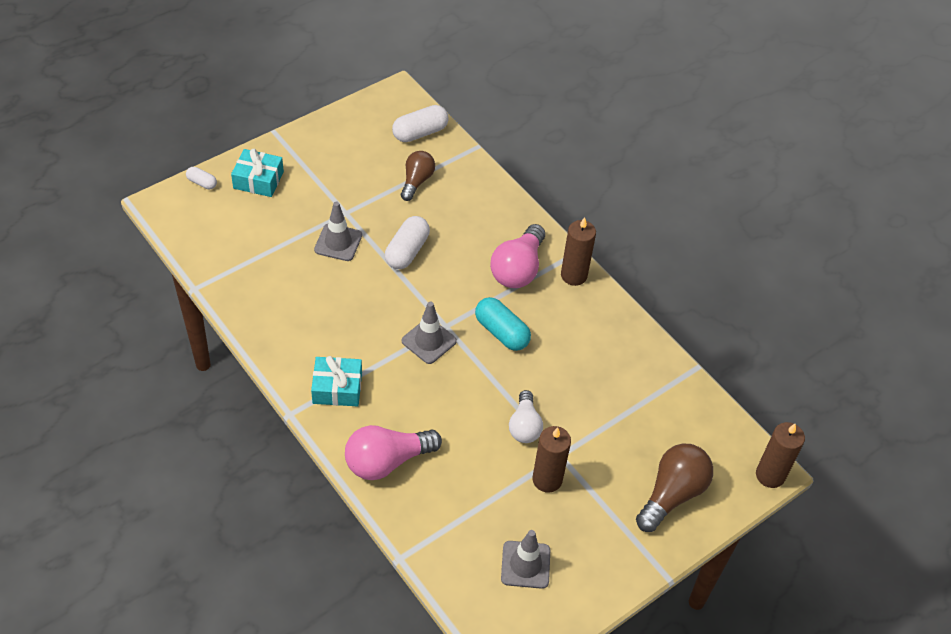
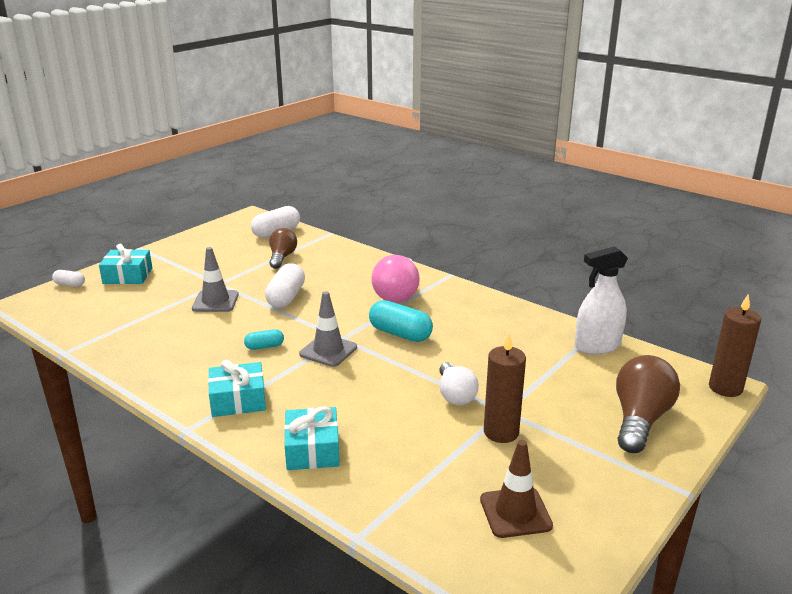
camera: 10 degrees left, 25 degrees down
pink light bulb [345,425,442,480] -> turquoise gift [284,406,340,470]
grey traffic cone [501,530,550,589] -> brown traffic cone [480,440,553,538]
brown candle [561,217,596,286] -> none
none -> turquoise capsule [244,329,284,350]
none -> white spray bottle [575,246,628,355]

